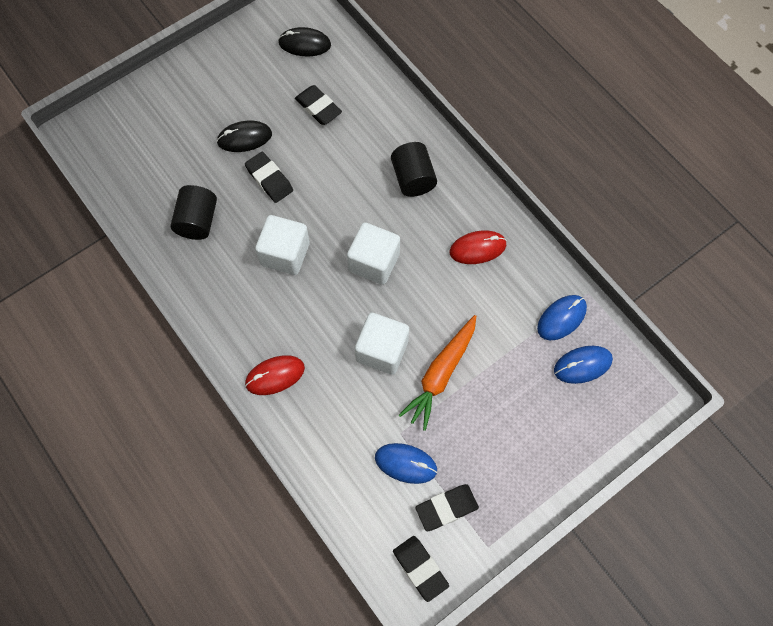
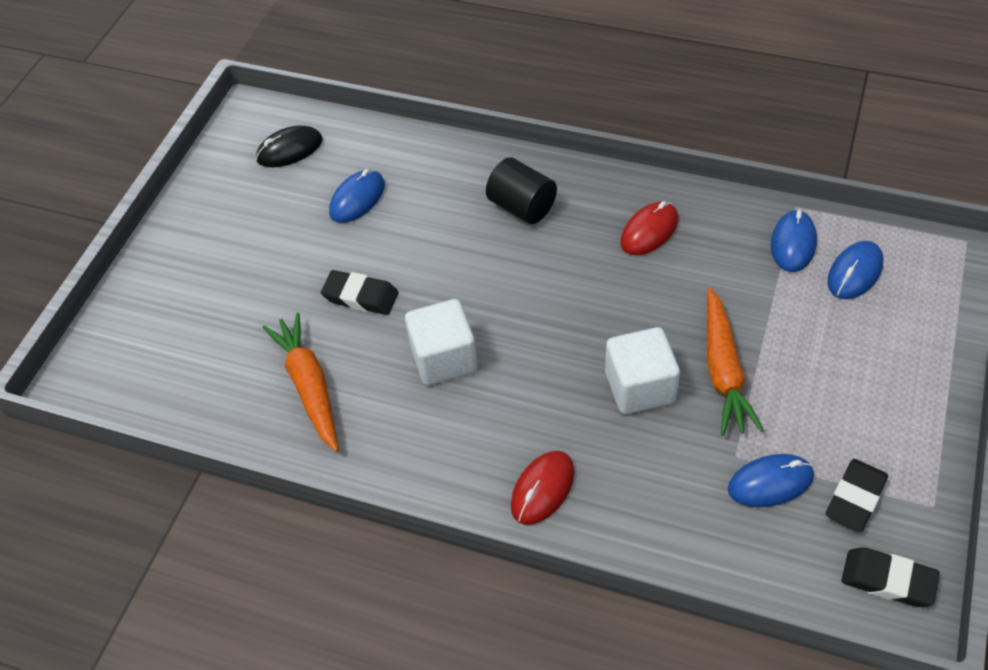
camera: 30 degrees left, 15 degrees down
black cylinder [171,185,217,240] -> orange carrot [262,312,339,452]
black mouse [216,121,272,152] -> none
black eraser [295,85,342,125] -> blue mouse [329,169,385,223]
white cube [347,222,400,285] -> none

